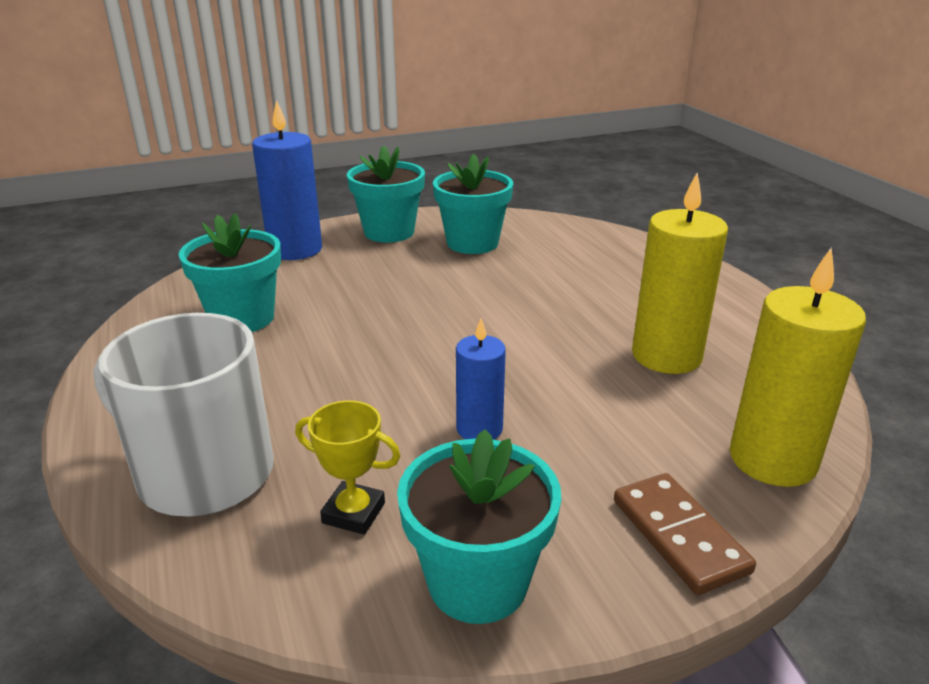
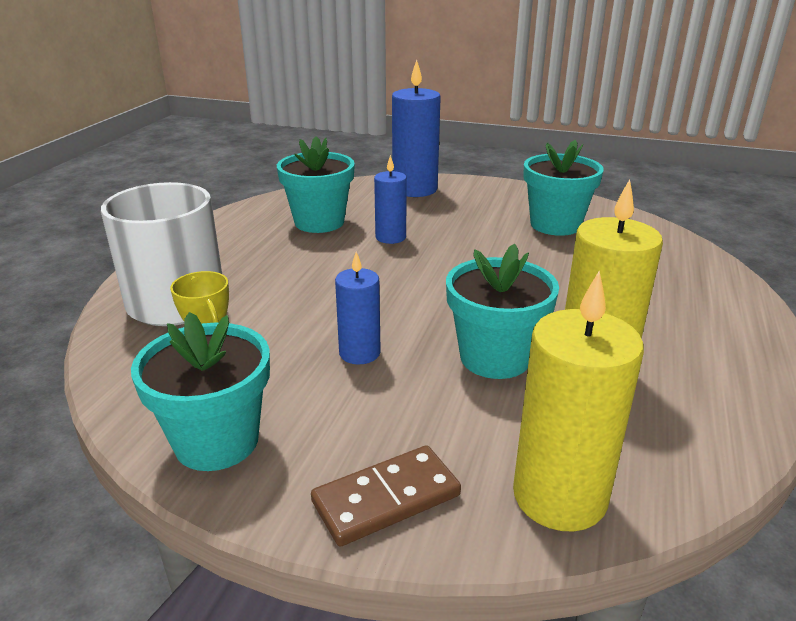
camera: 40 degrees right, 0 degrees up
turquoise flower pot [347,145,425,243] -> turquoise flower pot moved to [446,244,559,379]
brown domino [614,473,756,595] -> brown domino turned 45 degrees clockwise [311,445,461,547]
none -> blue candle [374,155,407,244]

